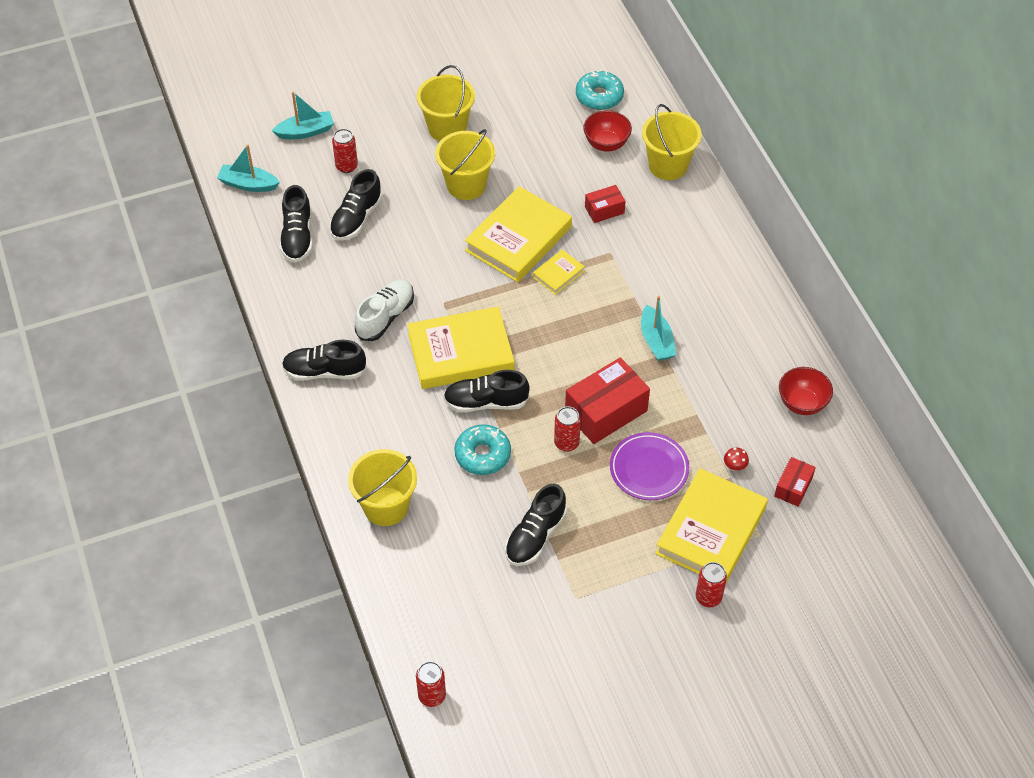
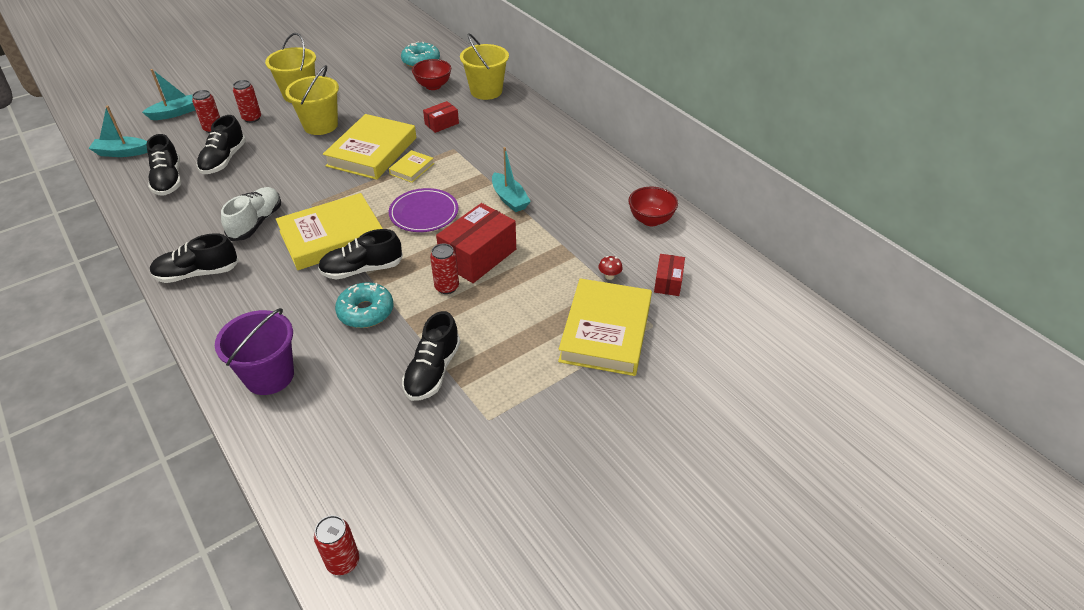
camera: 15 degrees left, 10 degrees down
yellow bucket [348,449,417,526] -> purple bucket [215,308,294,395]
purple plate [610,432,689,500] -> purple plate moved to [389,188,459,232]
red can [696,562,727,607] -> red can moved to [233,80,261,123]

